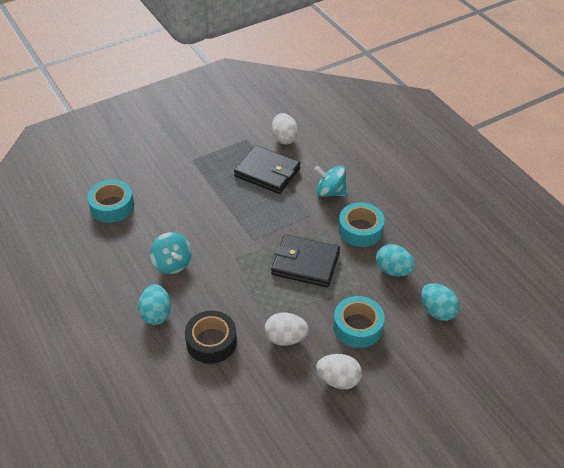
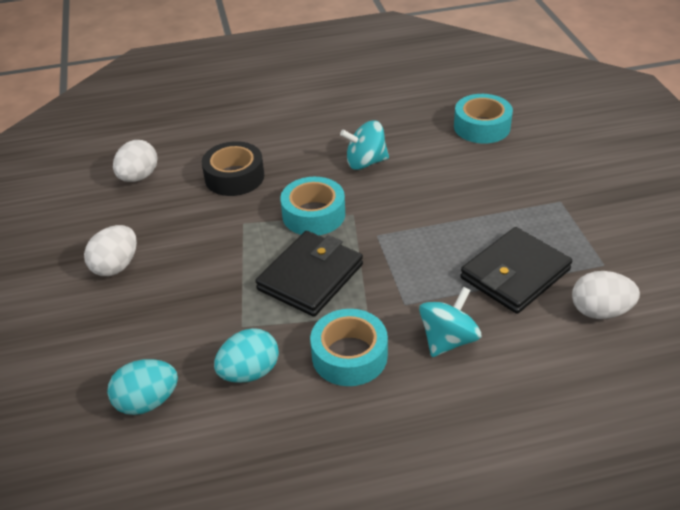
camera: 110 degrees right, 5 degrees down
turquoise egg [138,284,171,325] -> none
white egg [265,313,309,346] -> white egg moved to [113,140,158,182]
turquoise tape [333,296,385,348] -> turquoise tape moved to [280,177,345,235]

